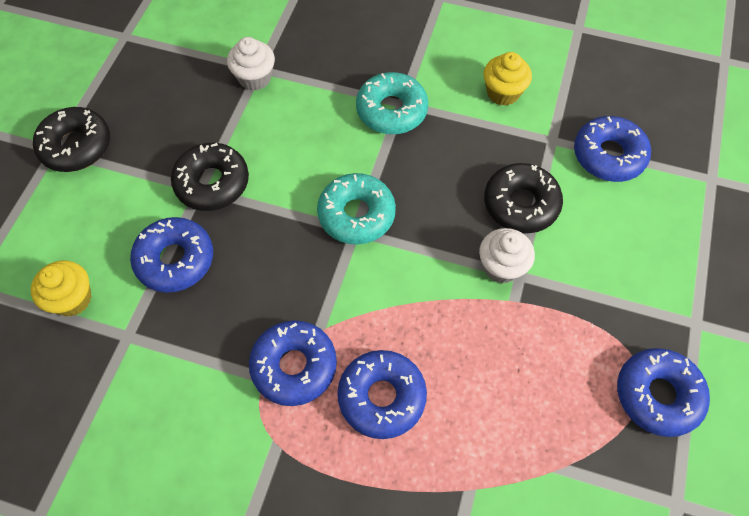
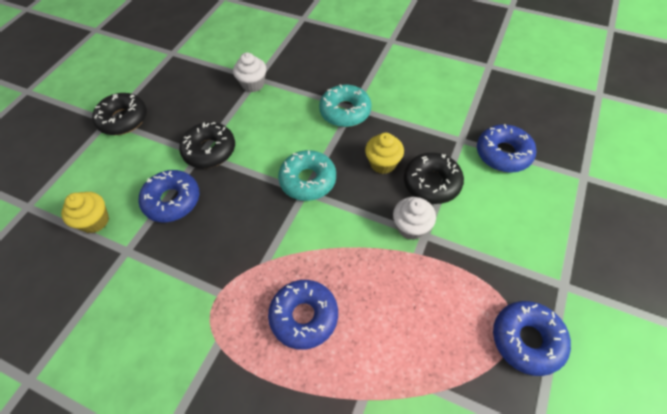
camera: 10 degrees right, 5 degrees down
blue donut [249,320,337,406] -> none
yellow cupcake [484,52,532,106] -> yellow cupcake moved to [365,133,404,174]

